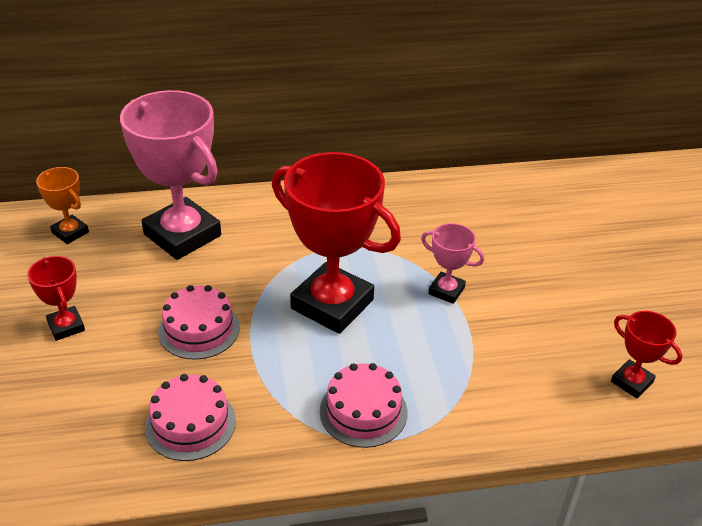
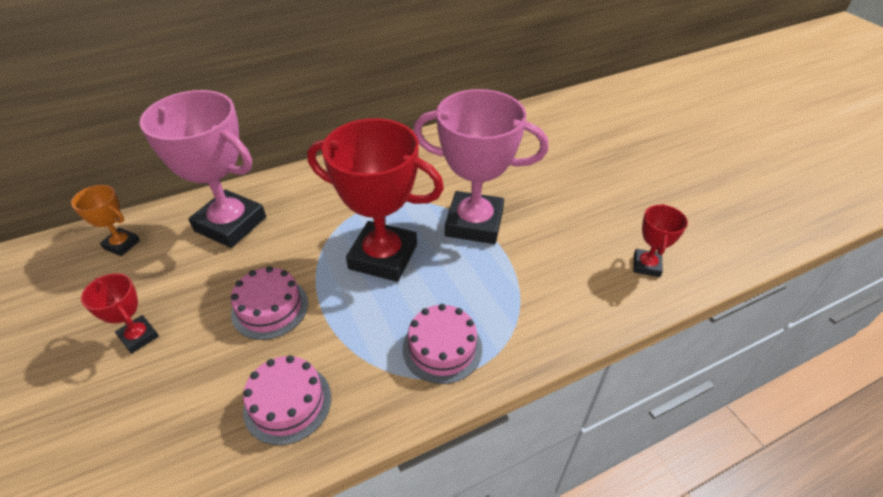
camera: 15 degrees left, 5 degrees up
pink trophy [421,223,484,304] -> pink trophy [413,89,548,244], size x2.12
red trophy [611,311,682,398] -> red trophy turned 75 degrees clockwise [634,204,688,277]

